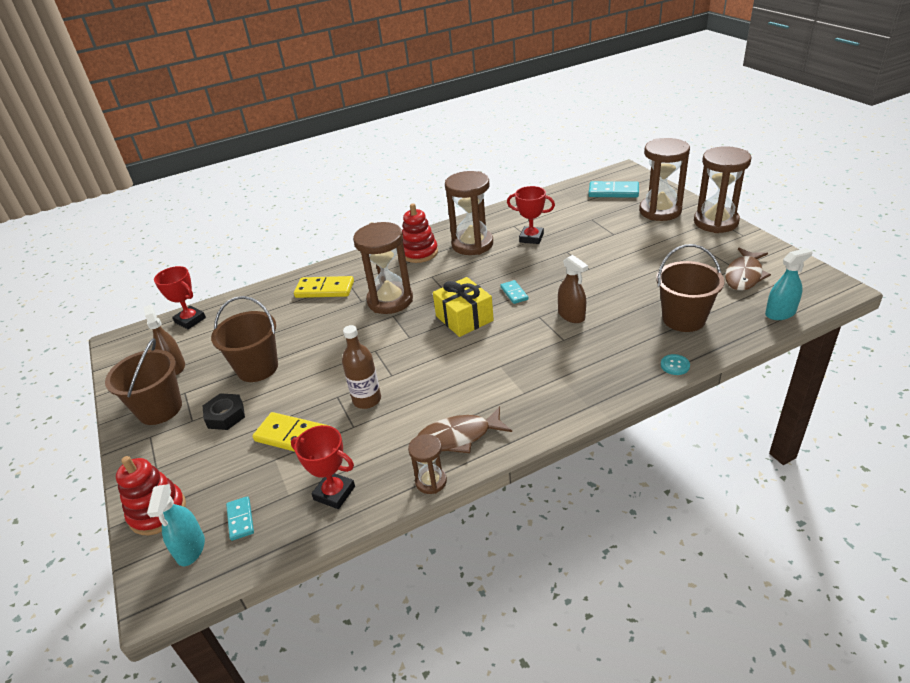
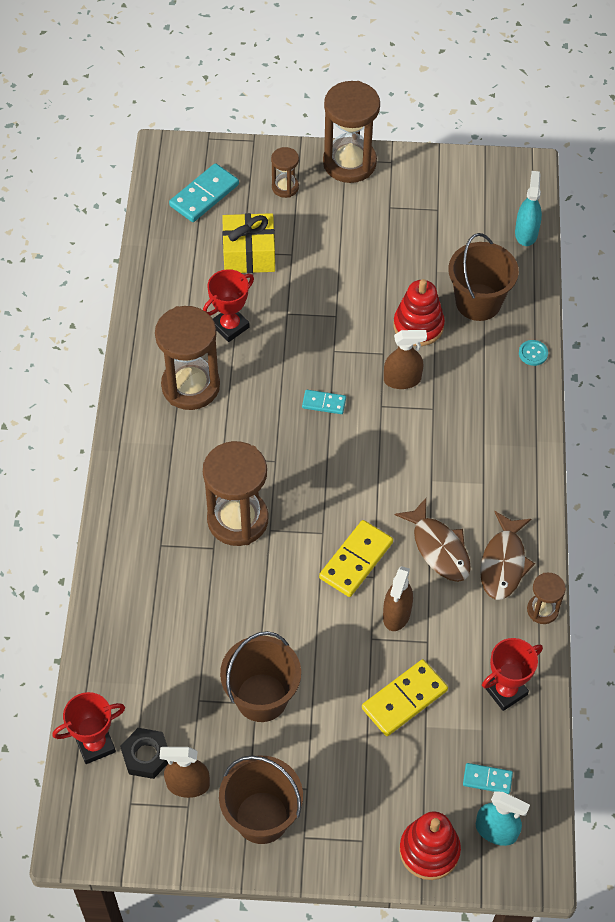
camera: 65 degrees left, 20 degrees up
black nut [202,393,245,430] -> black nut moved to [120,728,168,779]
yellow domino [294,276,354,298] -> yellow domino moved to [319,520,393,597]
brown bottle [342,325,381,409] -> brown spray bottle [383,566,413,631]
red stacking toy [402,203,438,263] -> red stacking toy moved to [394,279,445,346]
yellow gift [433,277,494,337] -> yellow gift moved to [222,213,275,273]
brown hourglass [639,138,690,221] -> brown hourglass [271,147,299,198], size x0.50
brown fish [725,248,771,291] -> brown fish moved to [395,498,471,582]

